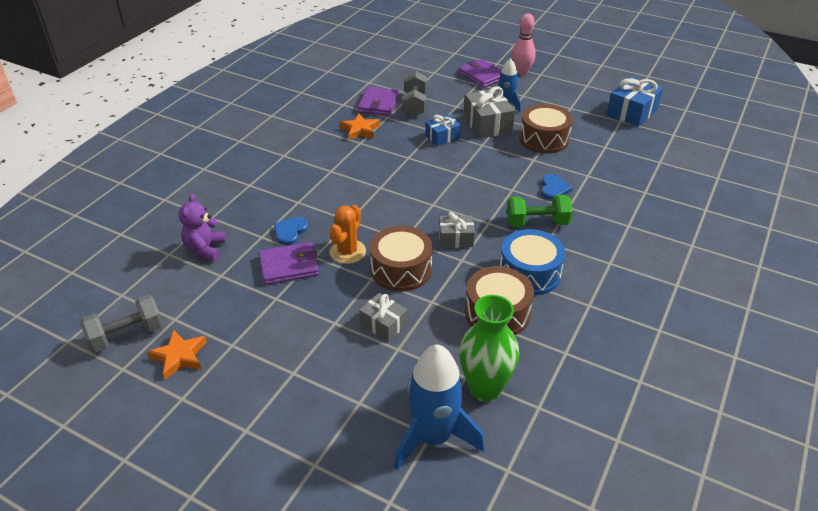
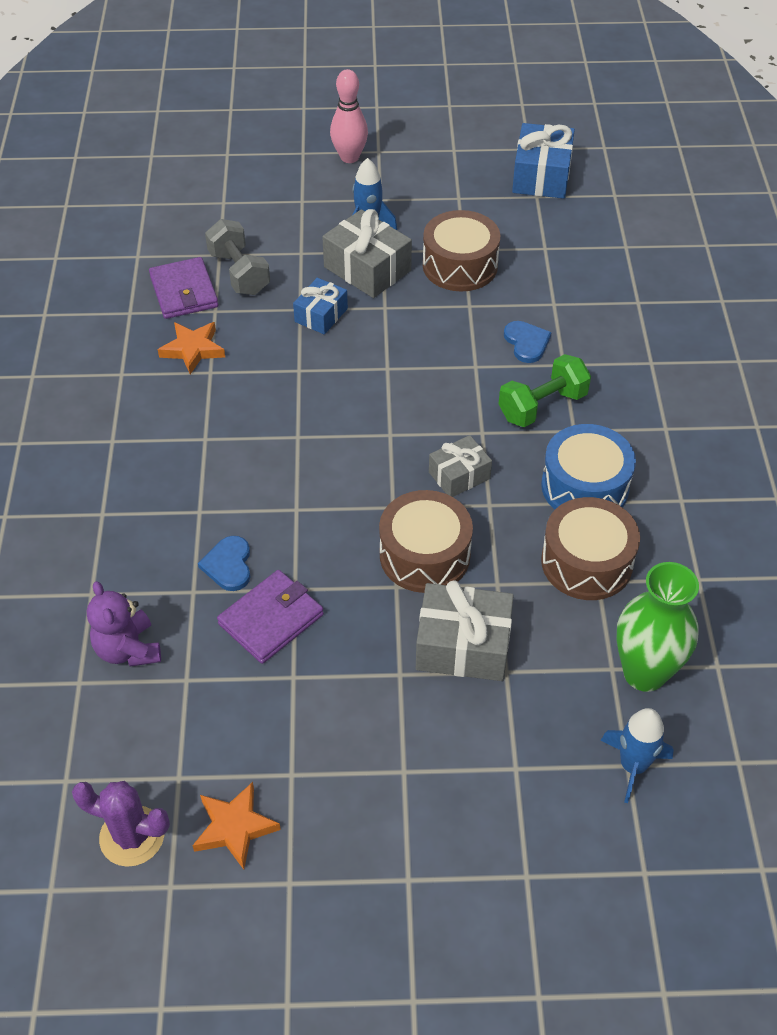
camera: 30 degrees left, 10 degrees up
grey dumbbell [80,295,163,353] -> purple cactus [72,781,170,867]
orange cactus [330,205,366,264] -> none
grey gift [359,293,408,342] -> grey gift [416,580,514,681], size x1.62
blue rocket [394,344,485,470] -> blue rocket [601,708,674,803], size x0.59
purple wallet [459,59,502,88] -> none

